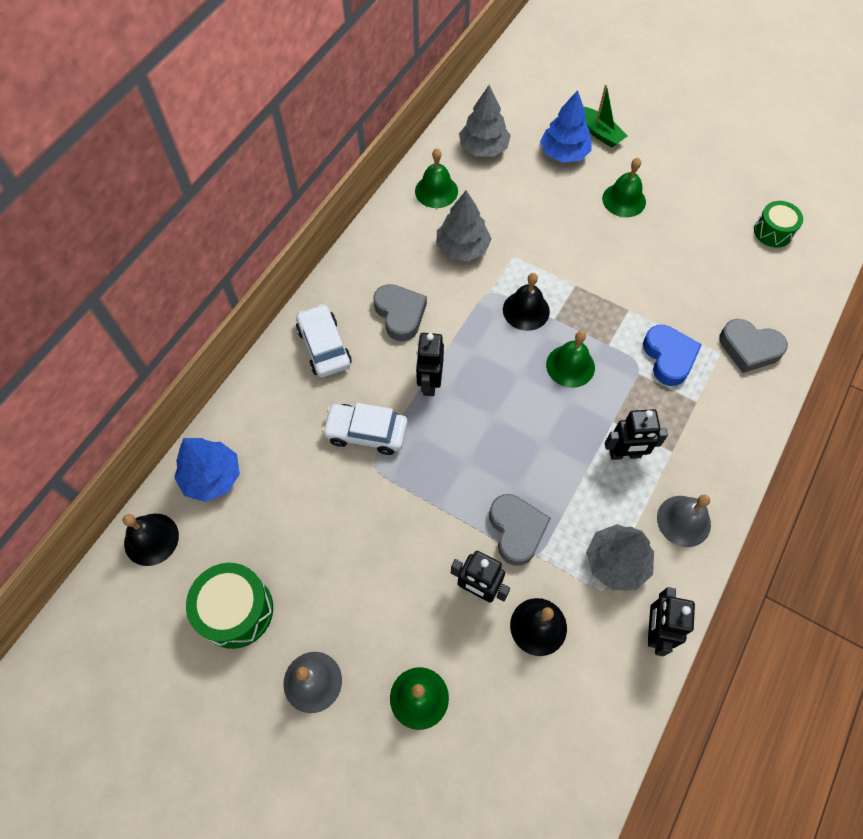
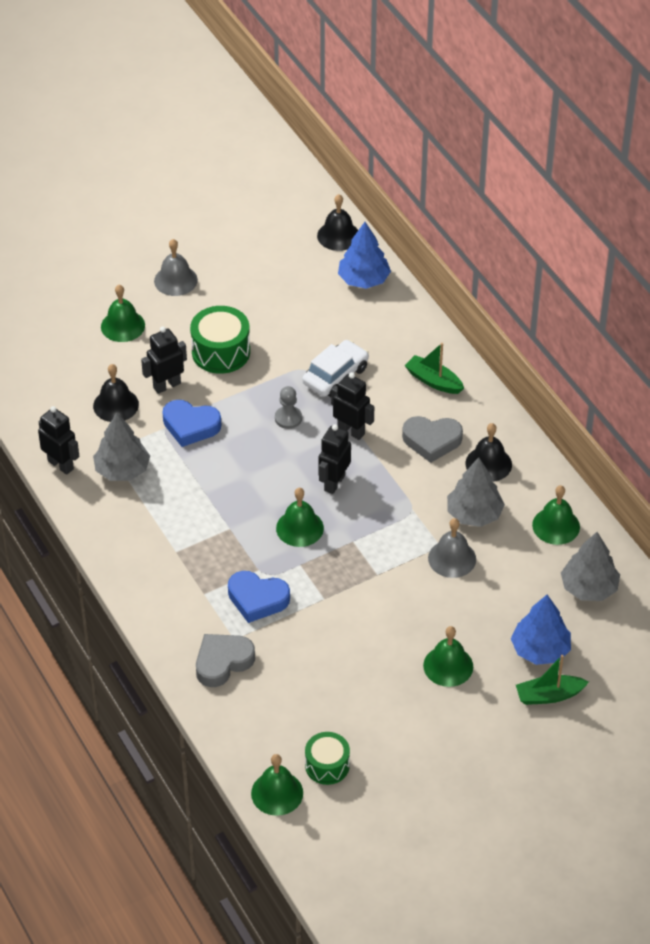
camera: 120 degrees right, 15 degrees down
green drum [186,563,273,649] -> green drum moved to [190,306,250,374]
white car [296,304,352,377] -> green boat [405,343,464,394]
grey heart [489,494,551,566] -> blue heart [162,400,221,447]
black bell [503,273,550,331] -> black bell moved to [466,423,512,482]
black robot [605,409,668,460] -> black robot moved to [318,424,351,494]
grey bell [657,495,711,547] -> grey bell moved to [428,518,476,578]
none -> green bell [251,754,303,816]
none -> grey pawn [275,386,302,429]

